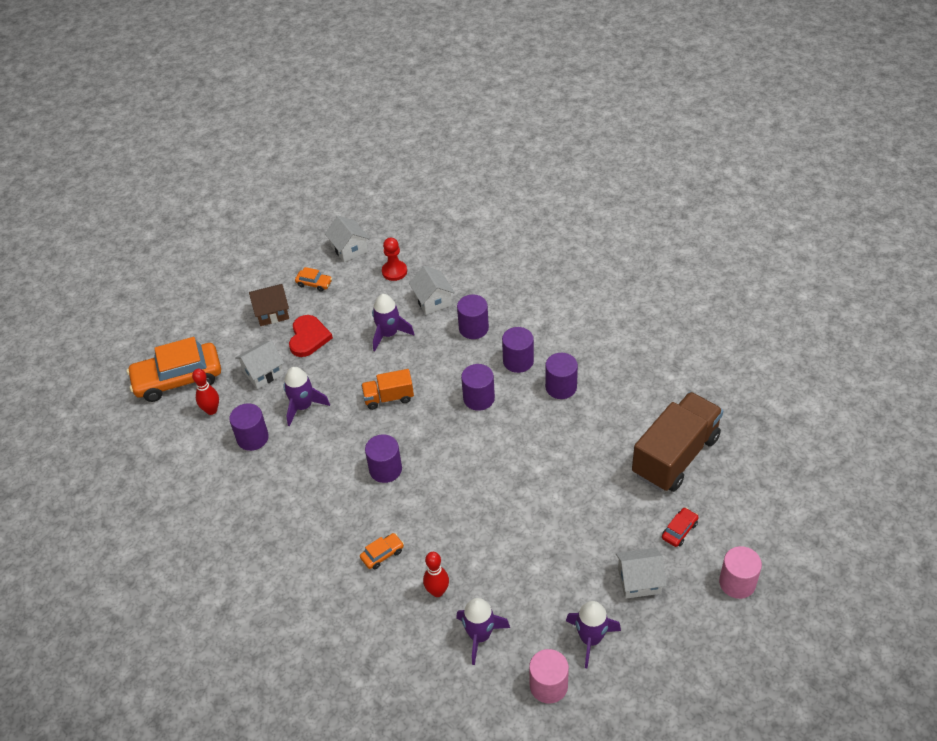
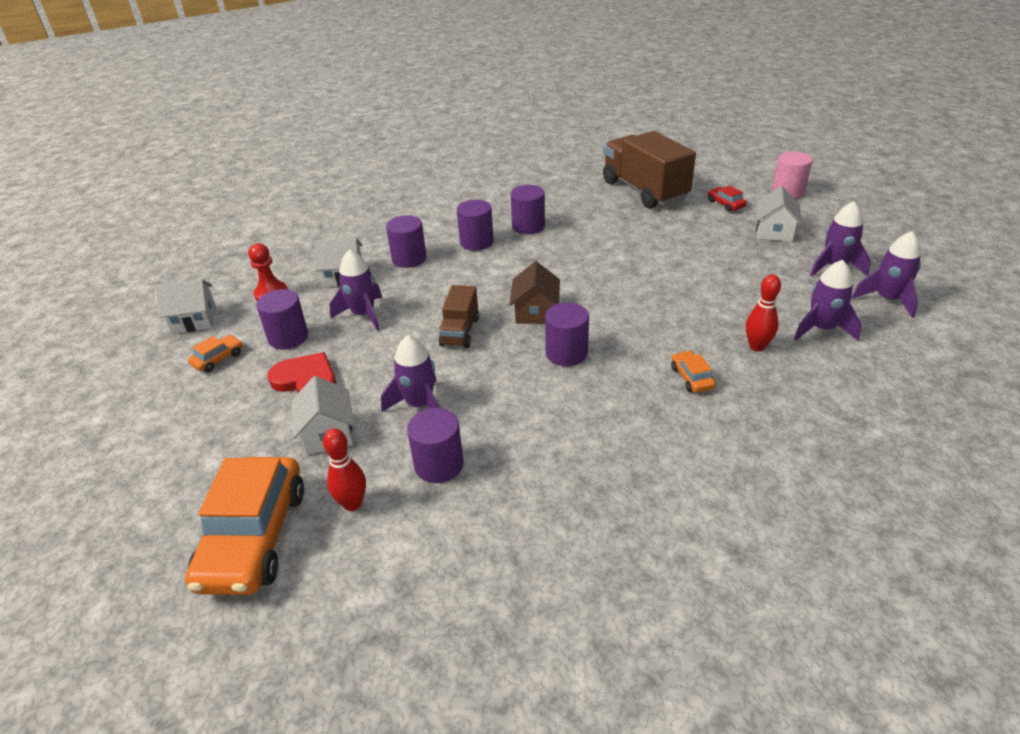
camera: 70 degrees left, 10 degrees down
brown house [249,284,289,326] -> brown house moved to [509,261,560,324]
orange truck [361,369,414,410] -> brown truck [439,285,479,348]
purple cylinder [461,364,495,411] -> purple cylinder moved to [256,289,308,350]
pink cylinder [529,649,569,704] -> purple rocket [852,231,921,318]

